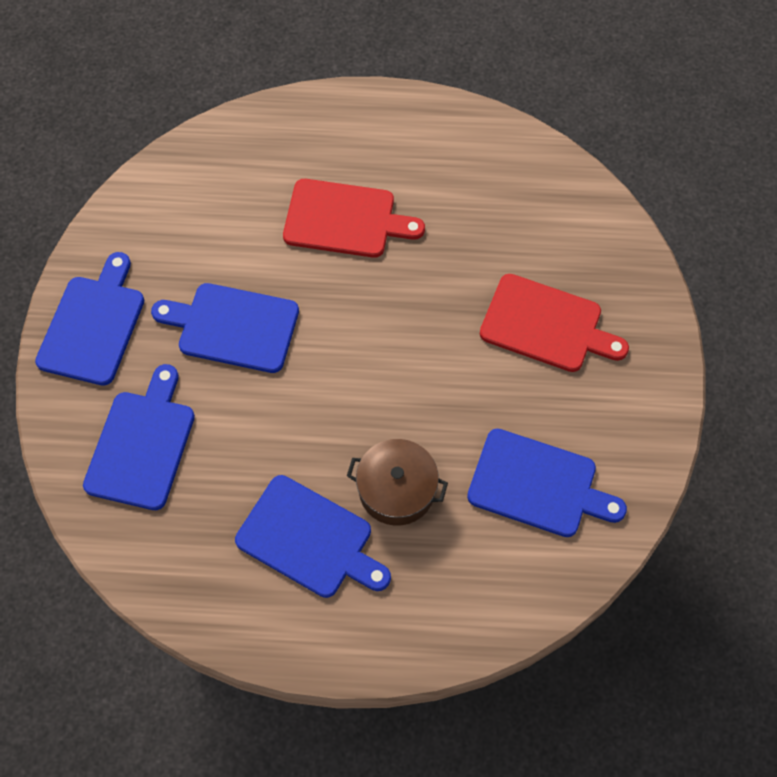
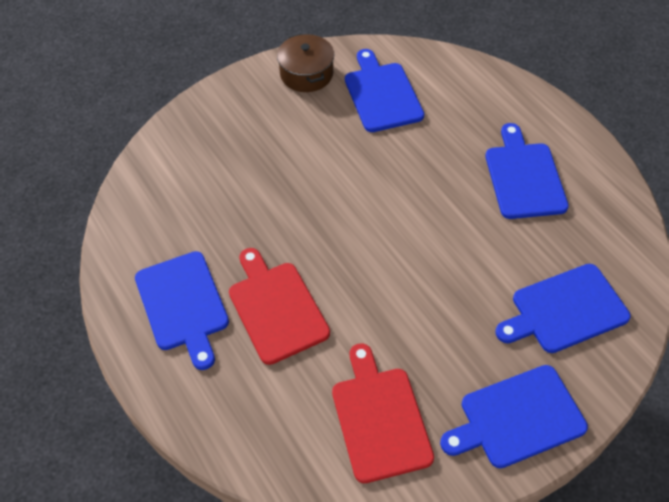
camera: 125 degrees left, 10 degrees down
blue cutting board [151,283,299,373] -> blue cutting board moved to [135,251,229,370]
brown pot [347,439,448,526] -> brown pot moved to [277,34,334,92]
red cutting board [480,274,629,372] -> red cutting board moved to [332,343,434,483]

